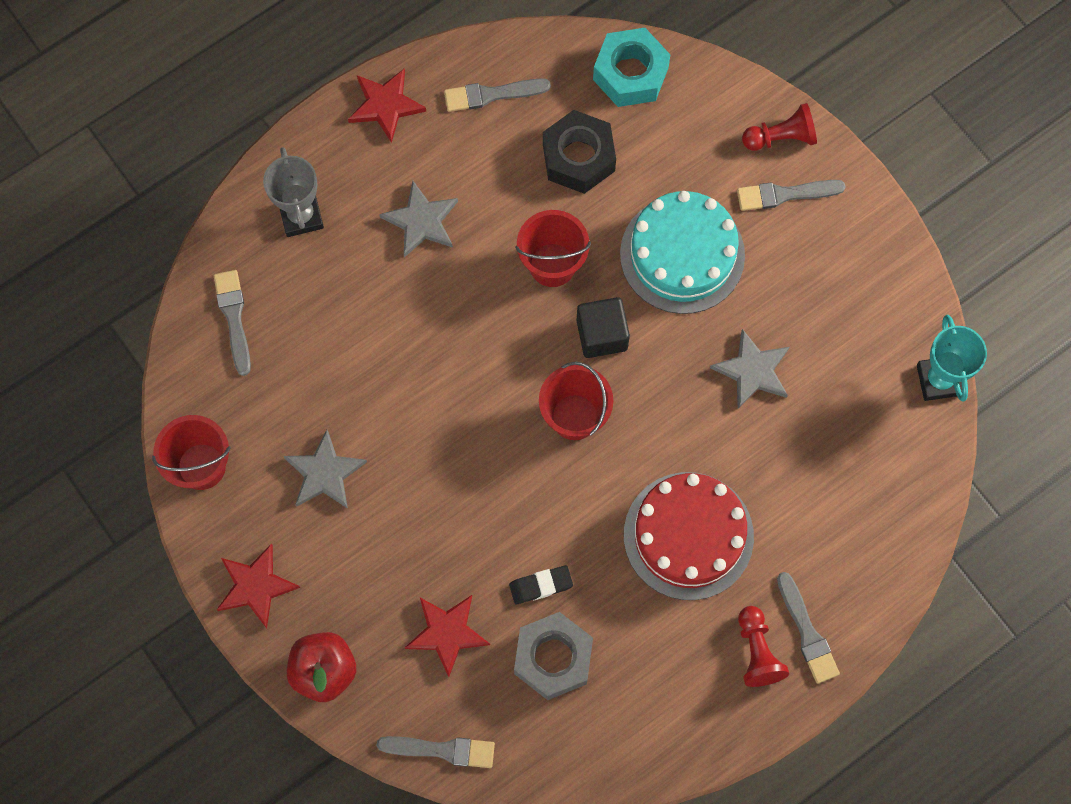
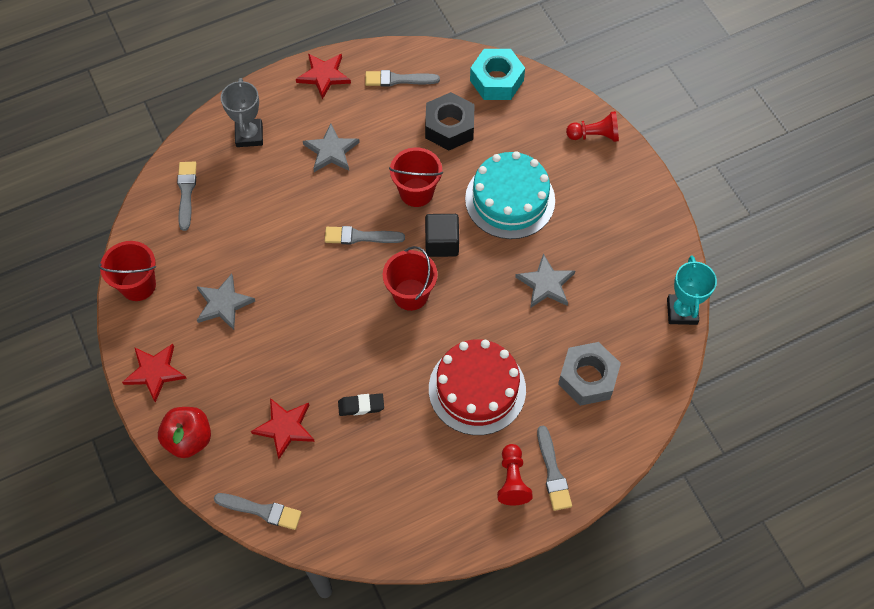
camera: 10 degrees right, 10 degrees down
grey nut [514,612,593,700] -> grey nut moved to [558,342,621,406]
grey brush [737,180,846,211] -> grey brush moved to [325,226,405,244]

